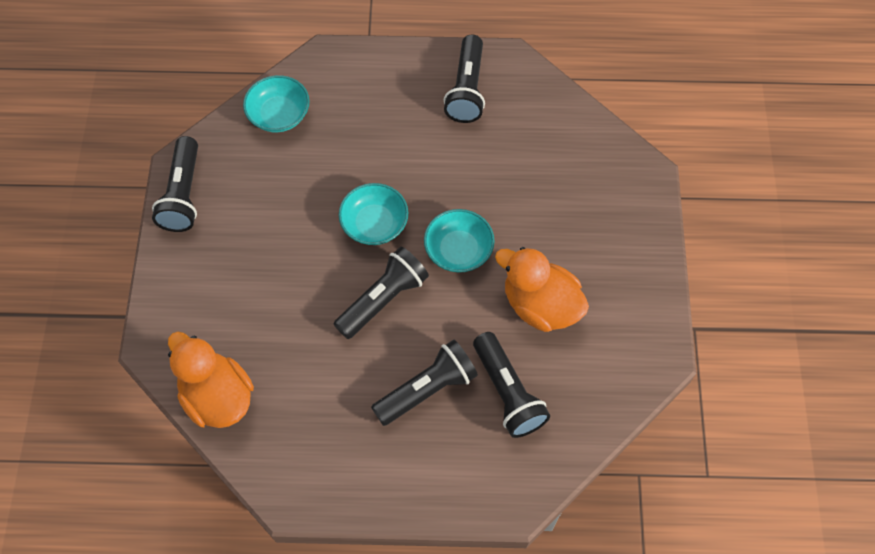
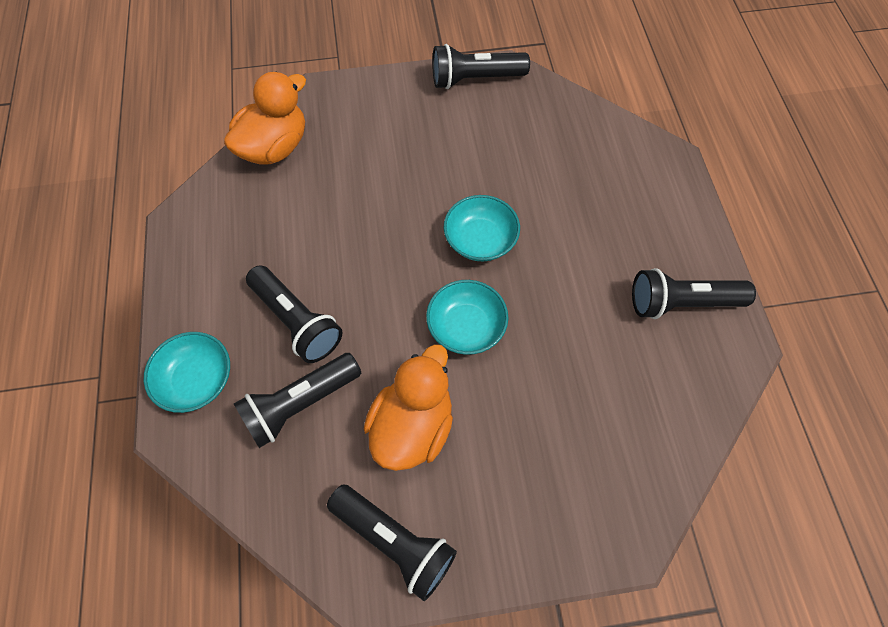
camera: 80 degrees right, 0 degrees up
turquoise bowl [243,75,310,132] -> turquoise bowl moved to [144,332,230,413]
black flashlight [334,247,429,339] -> black flashlight moved to [327,484,457,601]

